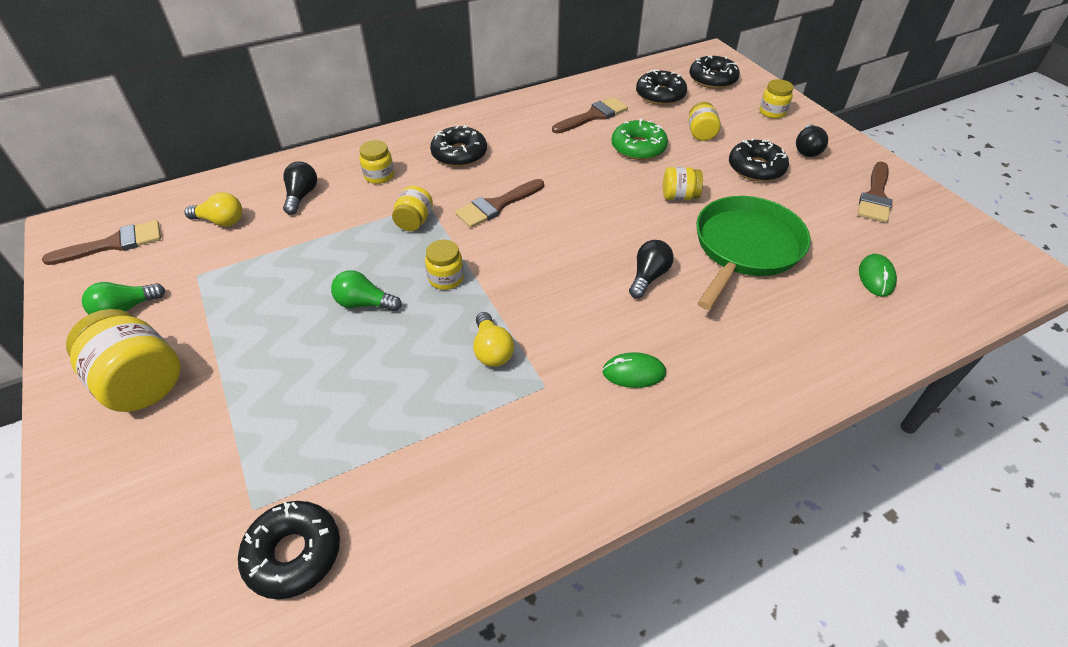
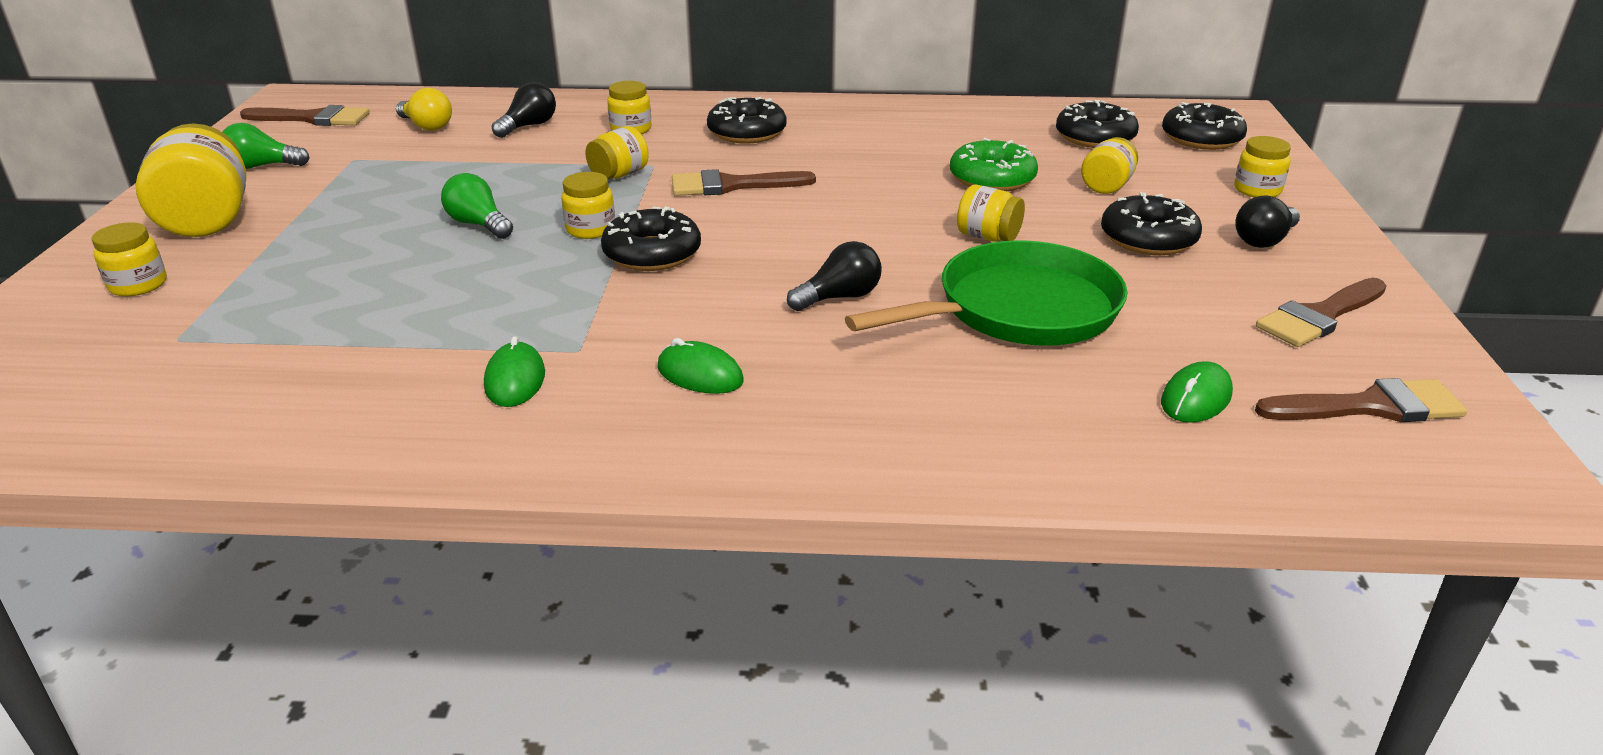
camera: 30 degrees right, 15 degrees down
black donut [238,501,340,599] -> black donut moved to [601,206,701,271]
yellow light bulb [473,312,514,367] -> none
brown brush [552,97,628,134] -> brown brush moved to [1255,378,1468,422]
none -> yellow jar [92,222,167,297]
none -> green mouse [484,336,545,407]

